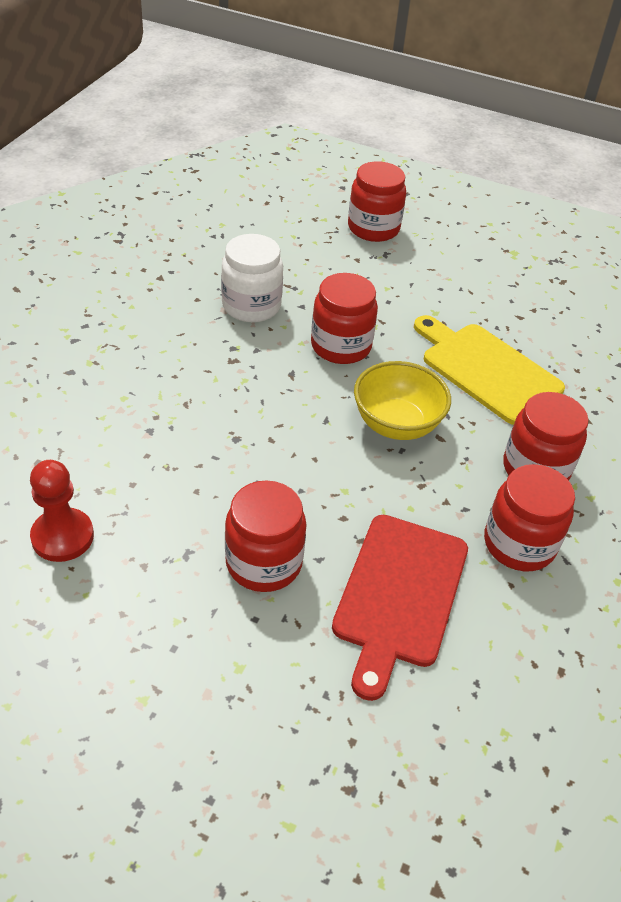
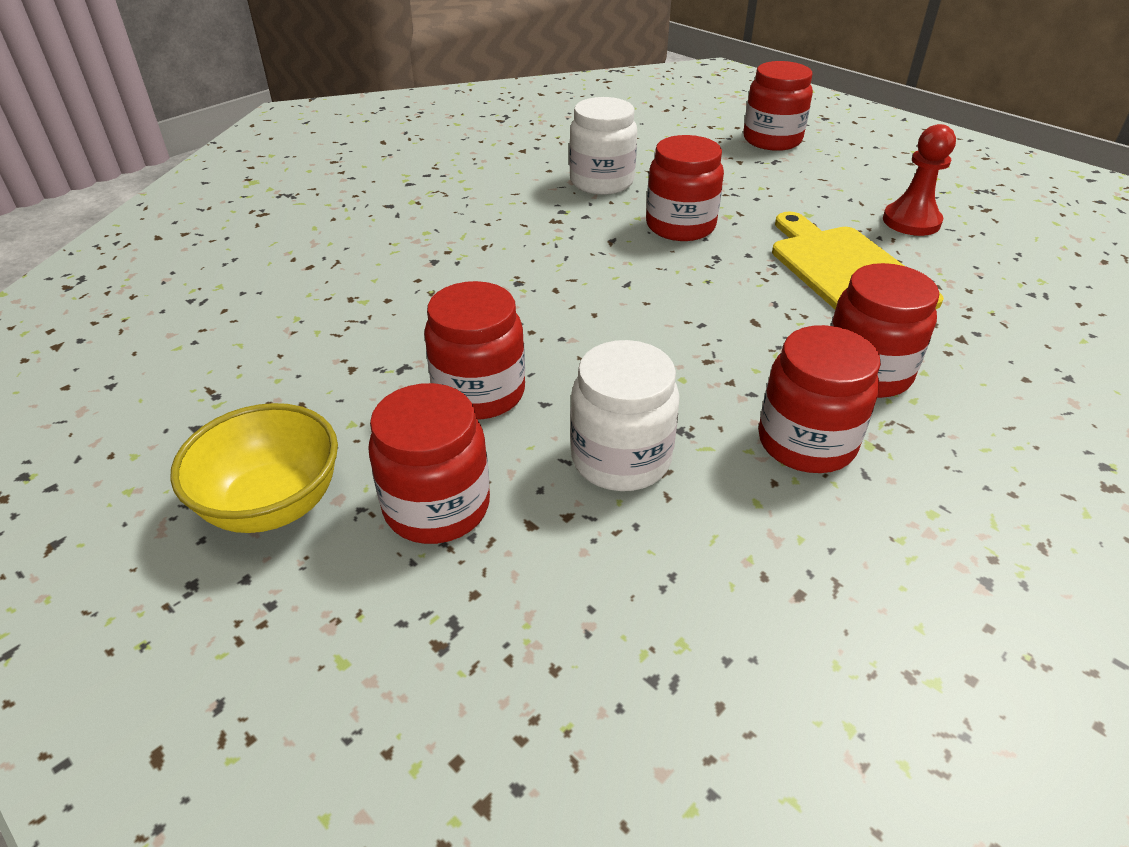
camera: 25 degrees right, 5 degrees down
red pawn [30,460,94,562] -> red pawn moved to [883,124,956,236]
red cutting board [332,515,468,701] -> white jar [570,340,680,491]
yellow bowl [354,361,451,440] -> yellow bowl moved to [170,403,338,533]
none -> red jar [368,383,490,544]

